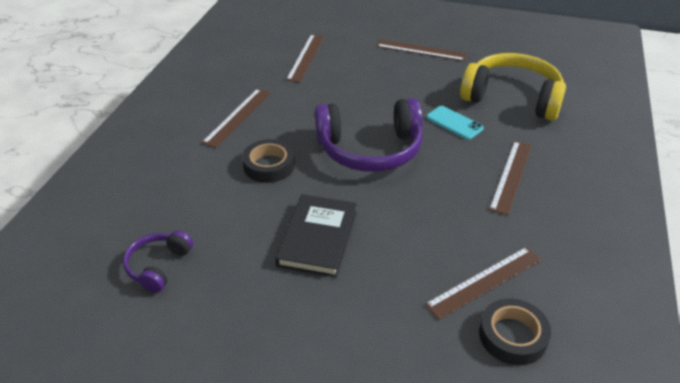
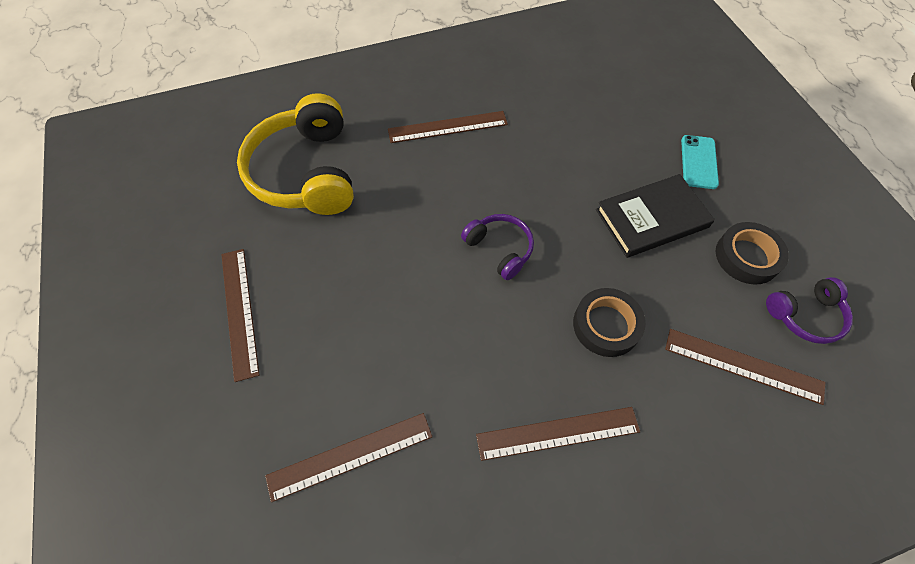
camera: 125 degrees left, 20 degrees up
purple headphones [315,98,423,172] -> purple headphones [461,214,534,280], size x0.51
brown ruler [425,247,542,320] -> brown ruler moved to [665,329,825,405]
turquoise phone [426,106,484,140] -> turquoise phone moved to [681,135,719,189]
black tape [479,298,551,365] -> black tape moved to [716,222,789,285]

